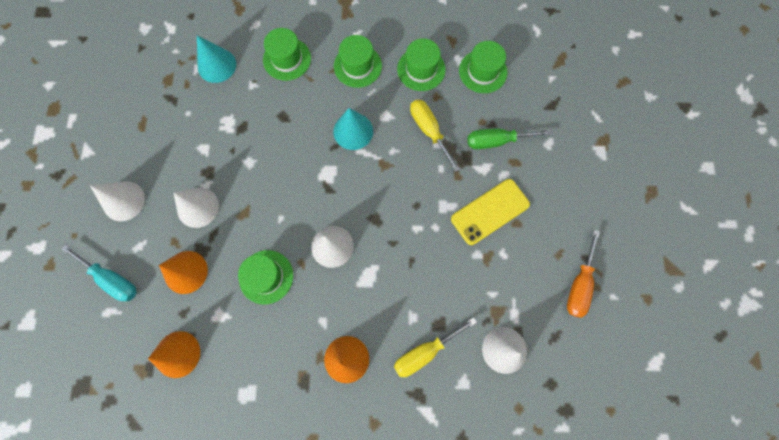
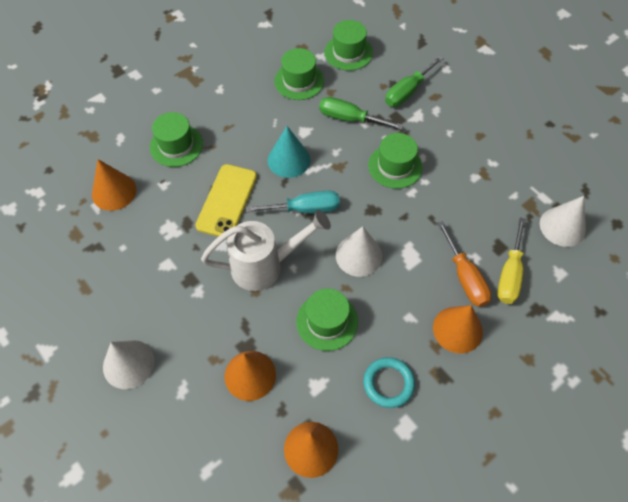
camera: 40 degrees left, 15 degrees down
turquoise screwdriver [61,245,137,301] -> turquoise screwdriver moved to [246,191,340,213]
white cone [173,188,219,228] -> none
turquoise cone [197,35,236,83] -> orange cone [92,159,136,211]
green hat [334,35,382,88] -> green hat moved to [368,133,423,189]
yellow screwdriver [410,99,460,172] -> green screwdriver [319,97,404,130]
yellow phone [451,179,530,245] -> yellow phone moved to [195,164,257,239]
orange screwdriver [567,229,600,318] -> orange screwdriver moved to [437,221,491,307]
none -> white watering can [201,210,331,291]
none -> turquoise ring [363,357,415,408]

